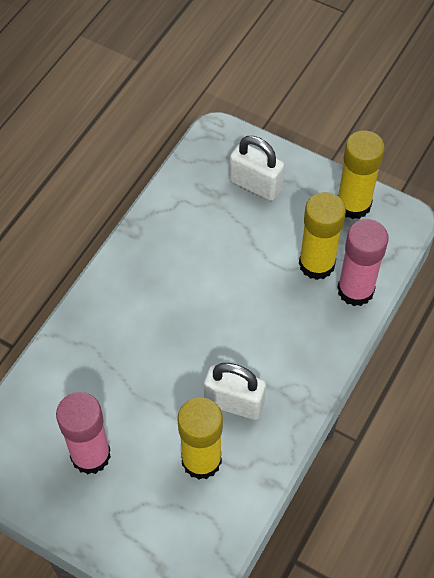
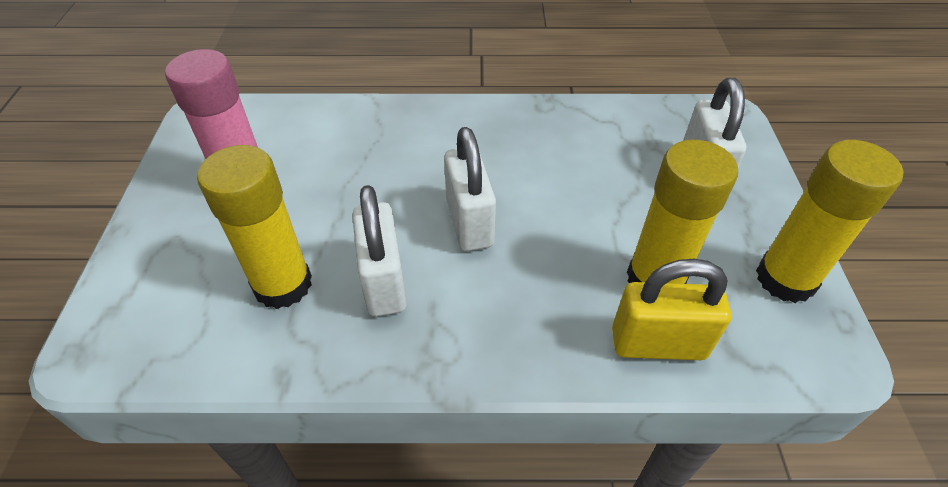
camera: 60 degrees right, 10 degrees down
pink glue stick [337,219,389,306] -> yellow padlock [612,259,732,360]
none -> white padlock [444,127,496,251]

